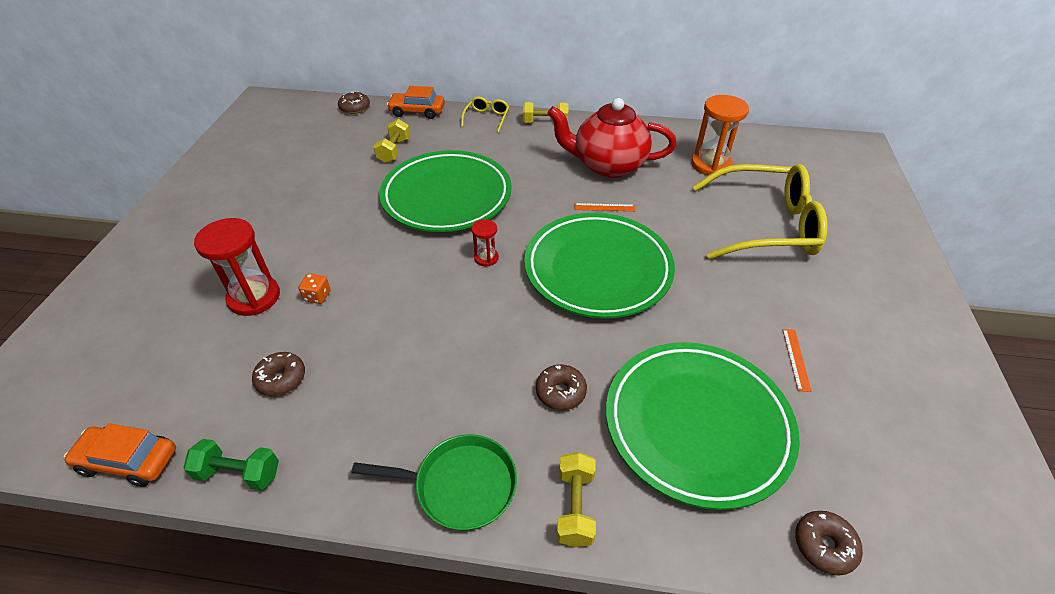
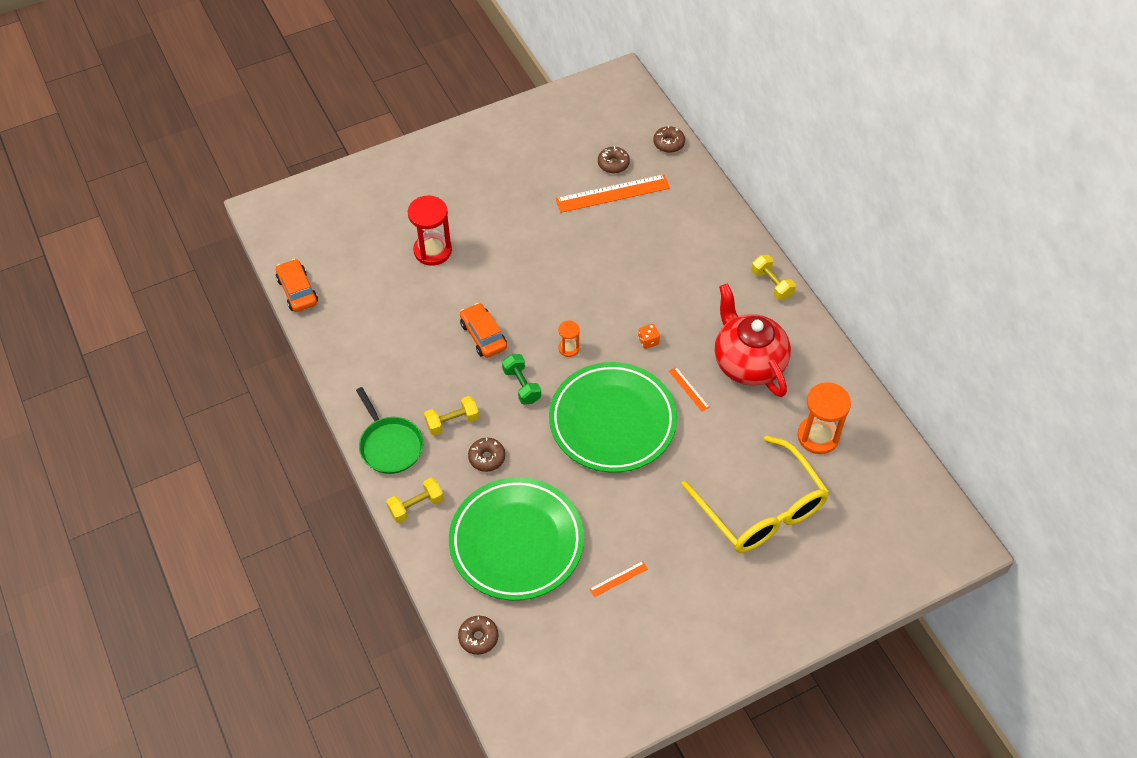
camera: 55 degrees right, 10 degrees up
green dumbbell [183,439,279,490] -> green dumbbell moved to [502,354,541,404]
brown donut [252,352,305,396] -> brown donut moved to [598,146,630,173]
orange dice [298,273,331,304] -> orange dice moved to [638,324,660,349]
yellow dumbbell [373,119,411,163] -> yellow dumbbell moved to [424,396,479,435]
green plate [379,150,512,232] -> none
orange car [387,86,445,119] -> orange car moved to [460,303,507,358]
yellow glasses [461,97,509,133] -> none
red hourglass [471,219,499,266] -> orange hourglass [558,321,580,357]
none -> orange ruler [555,174,670,213]

